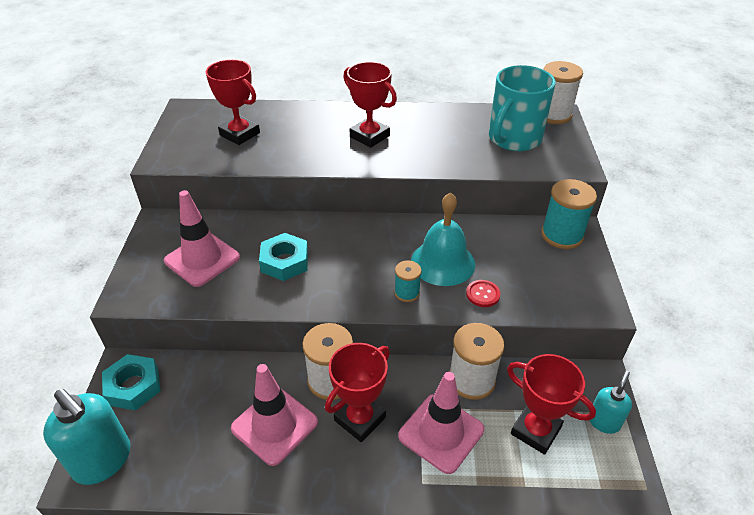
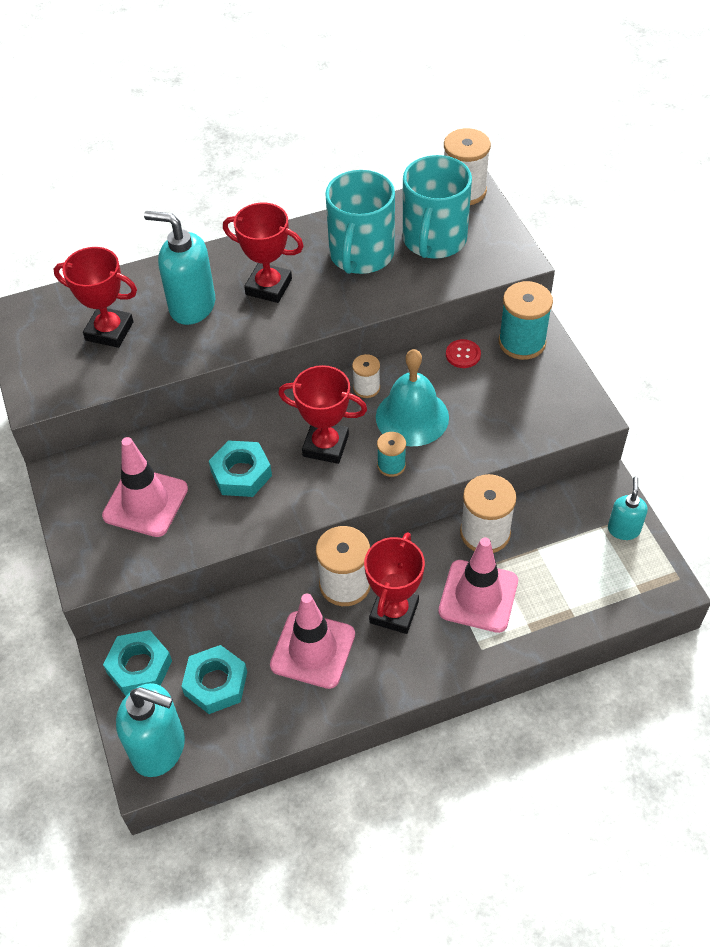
camera: 20 degrees left, 10 degrees up
red button [466,280,500,307] -> red button moved to [446,339,481,368]
red trophy [507,354,596,455] -> red trophy moved to [278,365,367,464]
none -> turquoise soap dispenser [144,211,215,325]
none -> turquoise nut [181,645,247,714]
none -> turquoise mug [325,170,395,274]
none -> white spool [352,354,380,398]

